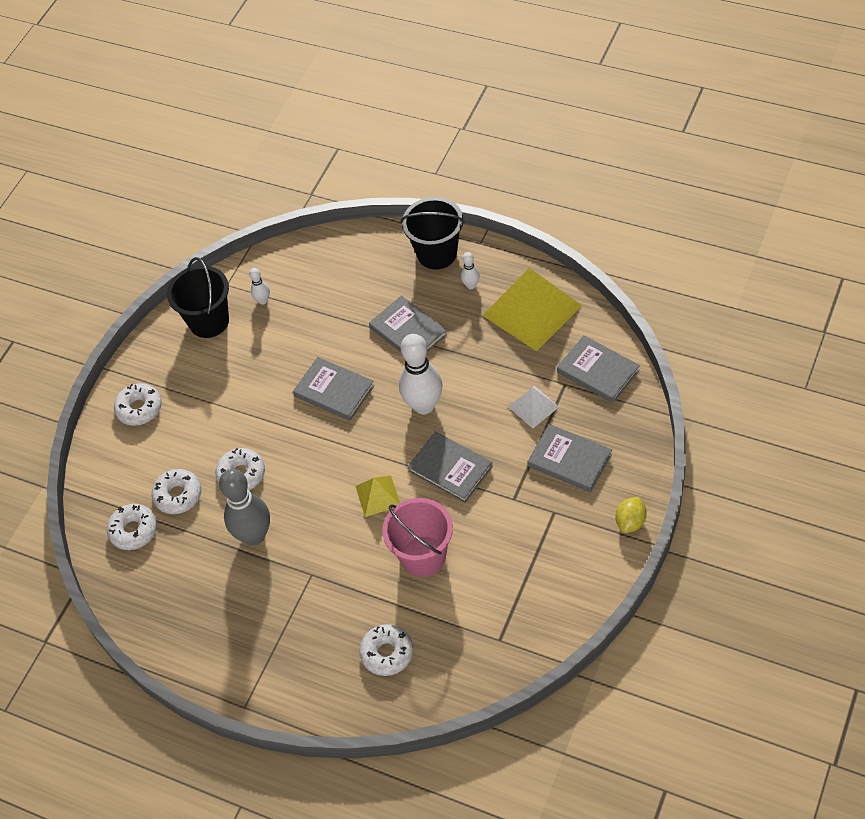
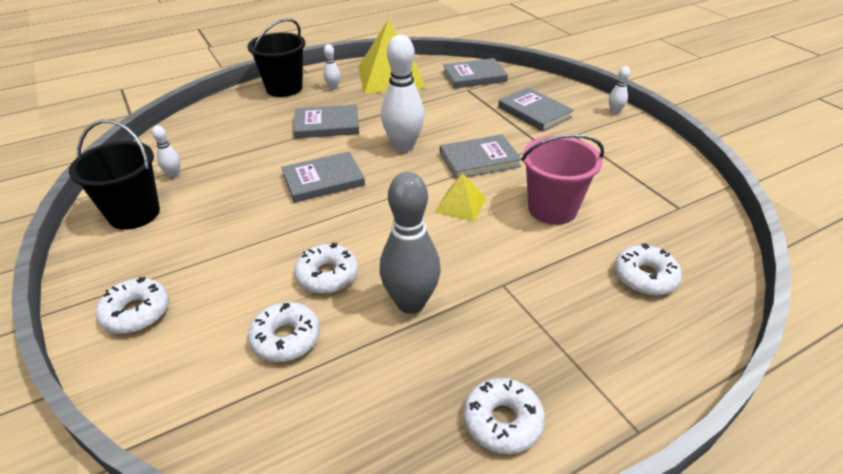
camera: 60 degrees left, 15 degrees down
white donut [107,504,157,550] -> white donut moved to [464,378,545,454]
white pyramid [508,386,559,428] -> none
grey book [527,424,612,492] -> grey book turned 75 degrees clockwise [498,87,574,131]
yellow lemon [616,497,646,533] -> white bowling pin [609,66,630,114]

